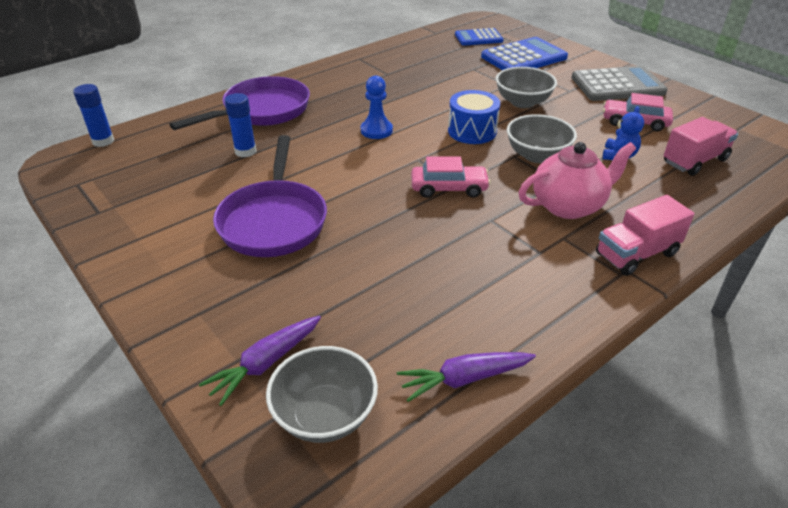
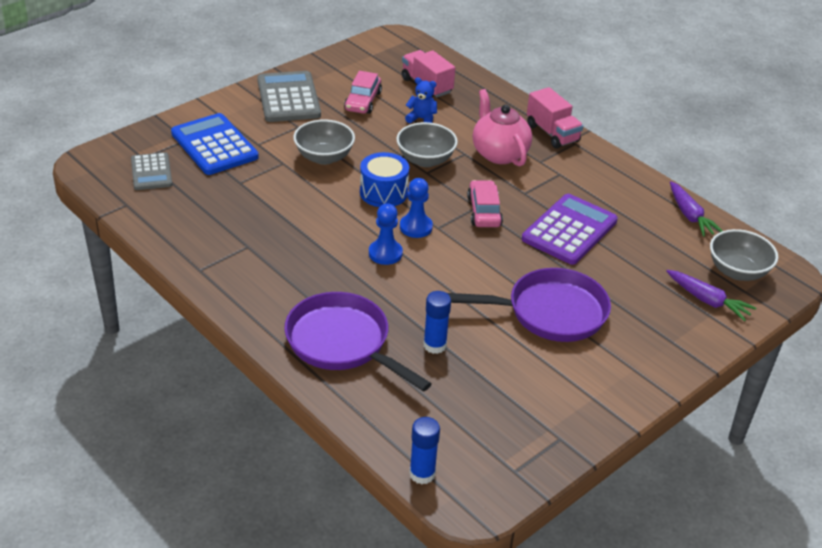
camera: 95 degrees left, 0 degrees up
blue calculator [455,28,504,46] -> grey calculator [131,152,172,190]
none -> blue pawn [400,178,433,238]
none -> purple calculator [522,194,618,265]

